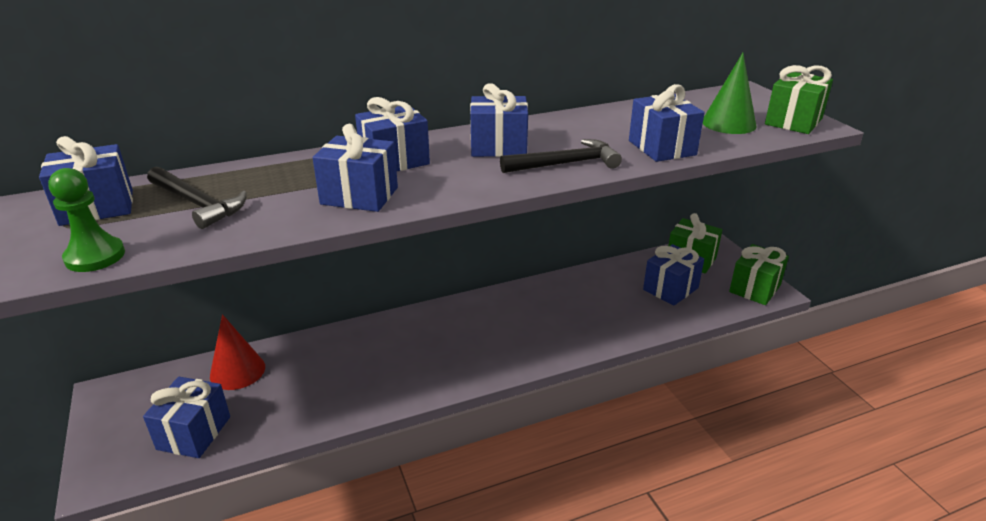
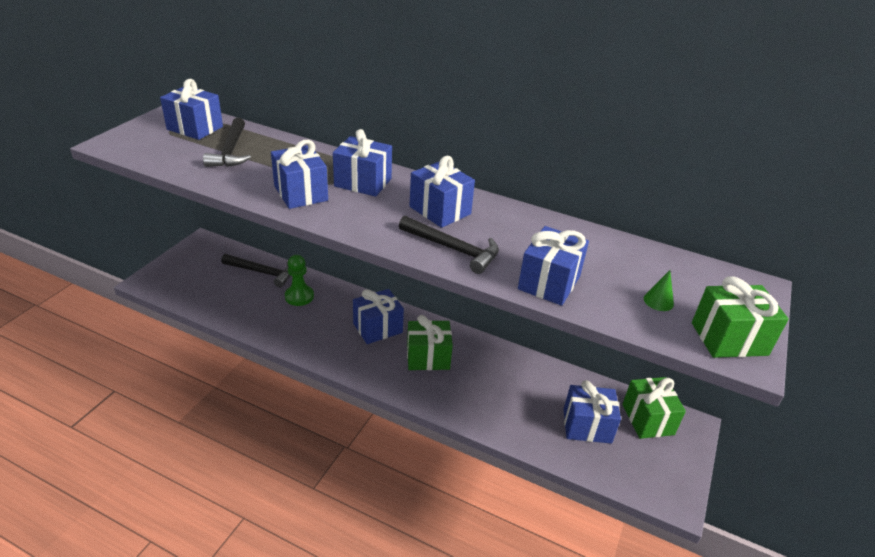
camera: 45 degrees right, 5 degrees up
green pawn [48,168,125,272] -> green pawn moved to [285,255,314,306]
blue gift [143,377,230,458] -> blue gift moved to [353,289,404,344]
red cone [210,314,265,390] -> black hammer [221,254,291,288]
green cone [703,53,756,134] -> green cone [644,270,674,311], size x0.51
green gift [729,244,789,305] -> green gift moved to [407,315,453,370]

